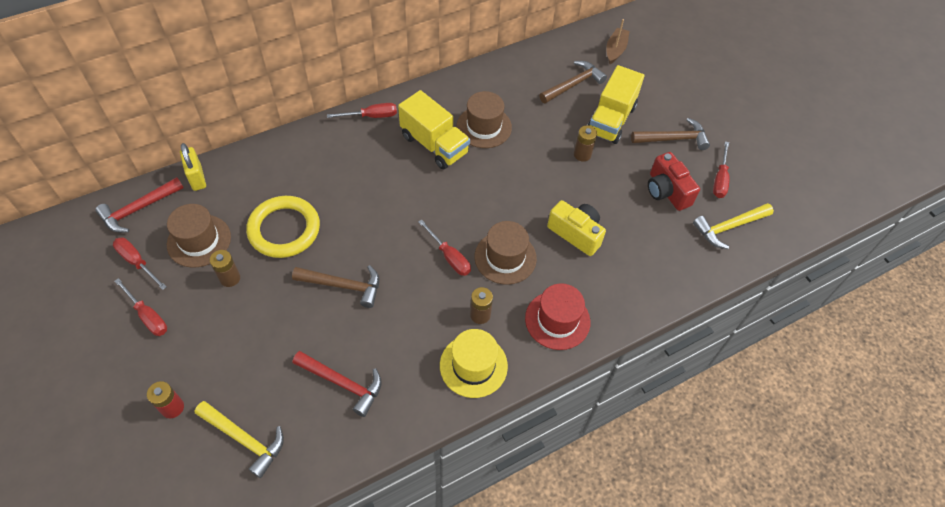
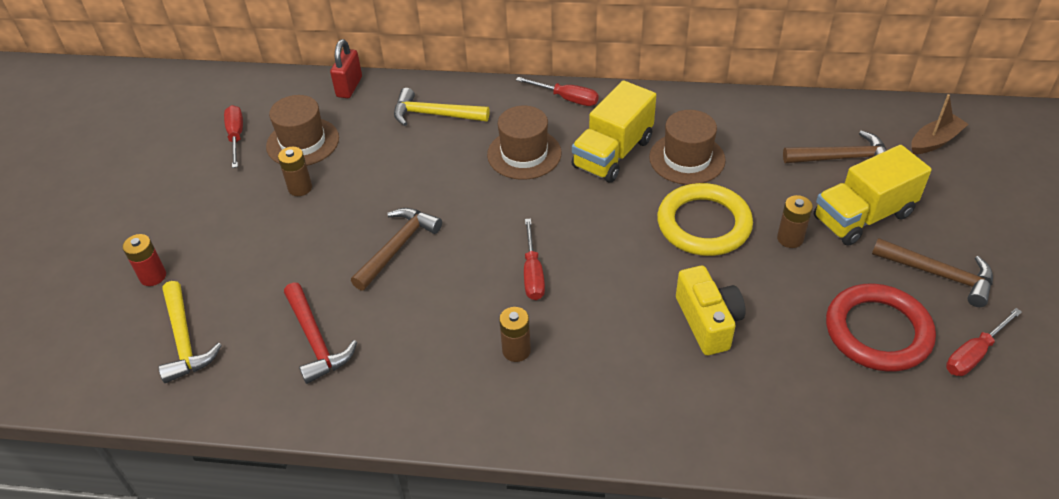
camera: 40 degrees right, 10 degrees down
red hammer [95,177,183,233] -> none
red screwdriver [114,278,167,336] -> none
yellow padlock [180,143,206,191] -> red padlock [330,39,362,98]
yellow ring [246,196,320,258] -> yellow ring moved to [657,183,753,256]
brown hammer [292,265,379,308] -> brown hammer turned 105 degrees counterclockwise [351,208,442,291]
yellow truck [398,90,470,169] -> yellow truck turned 45 degrees clockwise [572,80,656,183]
yellow hat [440,329,508,398] -> none
brown hat [474,221,537,285] -> brown hat moved to [487,106,561,180]
red hat [525,283,590,350] -> none
red camera [648,152,700,211] -> red ring [826,283,936,372]
yellow hammer [693,203,774,249] -> yellow hammer moved to [394,88,489,126]

